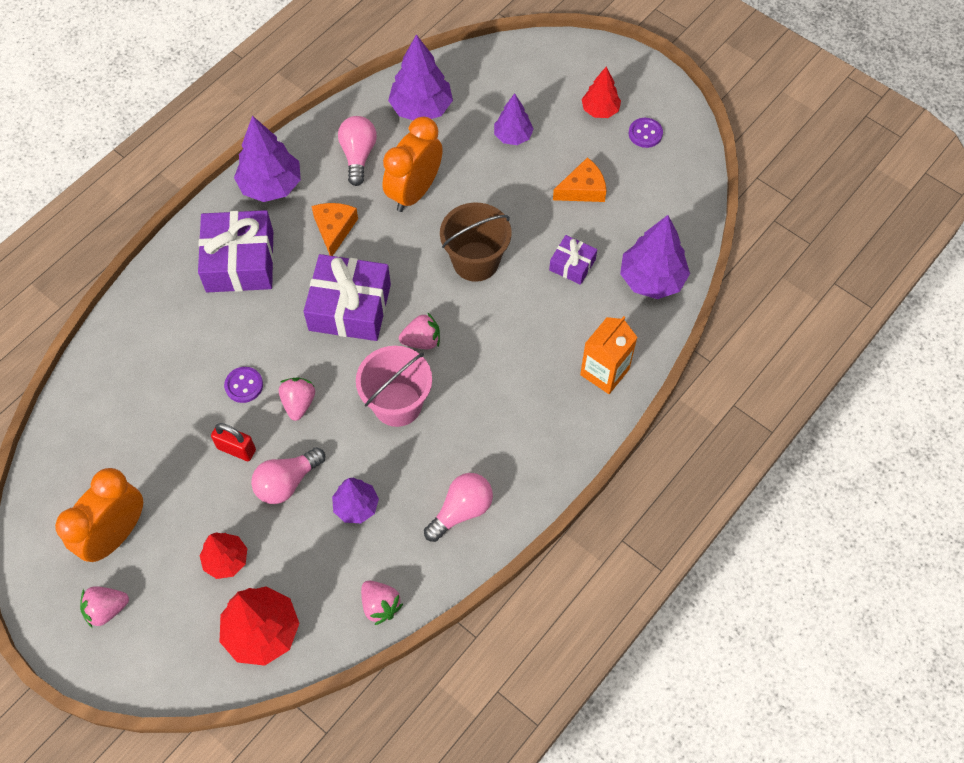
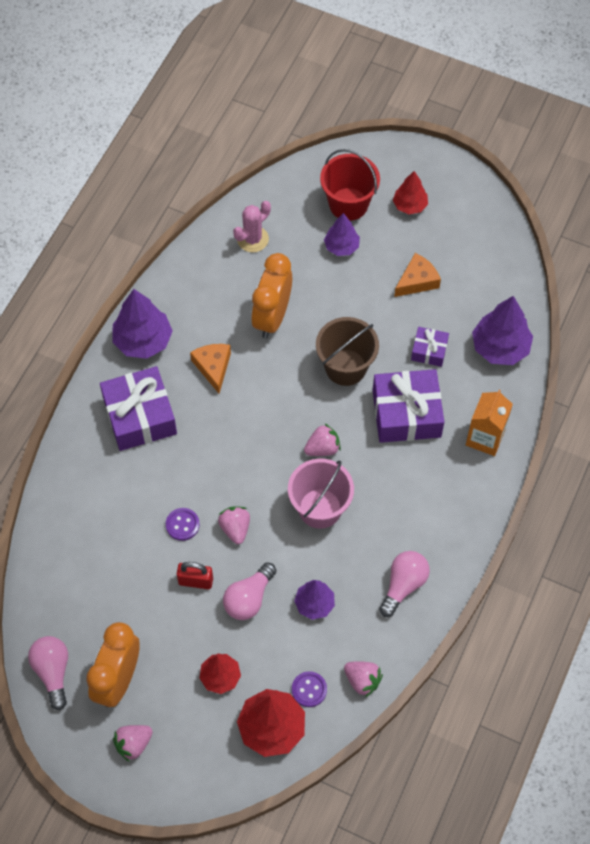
camera: 15 degrees left, 0 degrees up
purple gift [303,254,391,341] -> purple gift moved to [373,369,444,443]
pink light bulb [338,116,377,186] -> pink light bulb moved to [28,636,68,710]
purple tree [388,34,453,120] -> pink cactus [233,201,271,252]
purple button [629,118,663,148] -> purple button moved to [292,671,327,707]
none -> red bucket [320,149,380,221]

